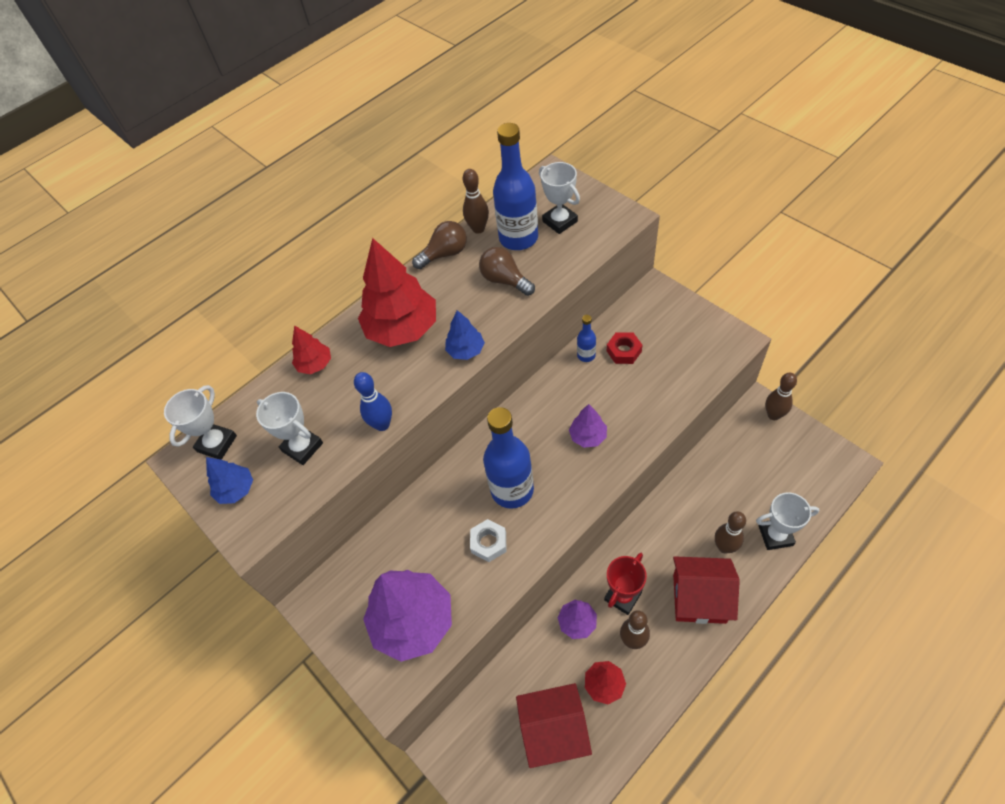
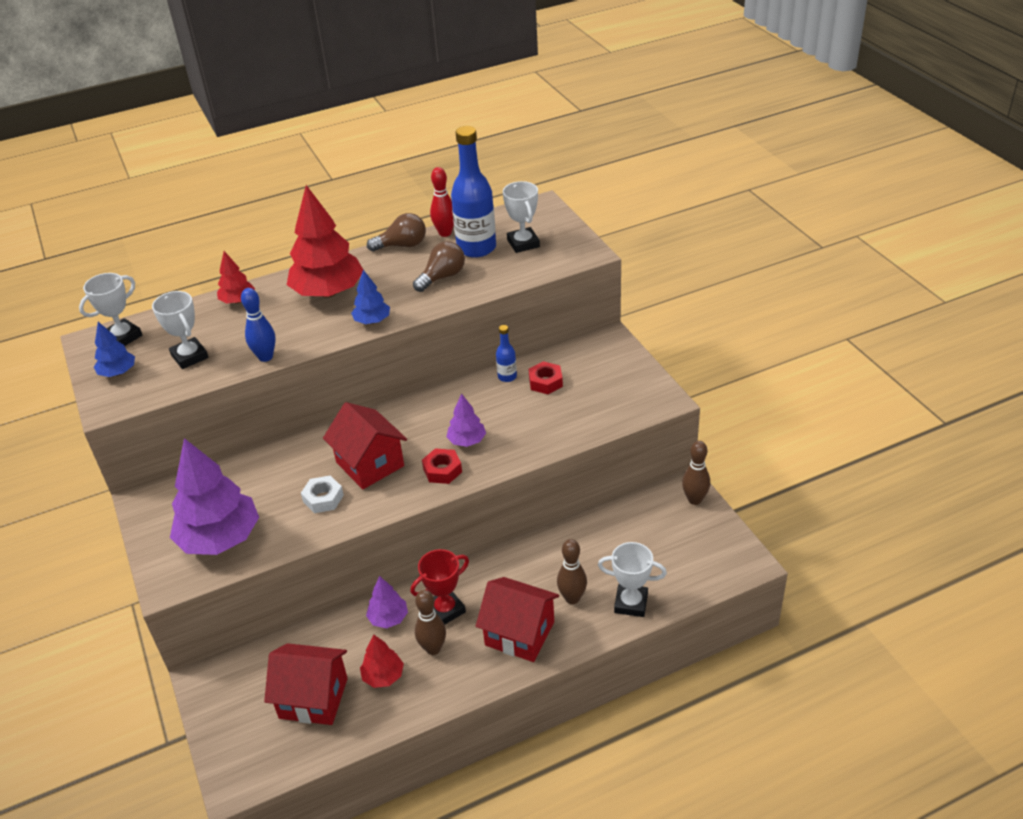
camera: 15 degrees right, 15 degrees down
brown bowling pin [463,169,489,234] -> red bowling pin [430,167,454,237]
brown light bulb [479,247,535,296] -> brown light bulb turned 75 degrees clockwise [413,241,465,292]
blue bottle [483,407,534,509] -> red house [323,402,407,489]
none -> red nut [422,448,462,484]

